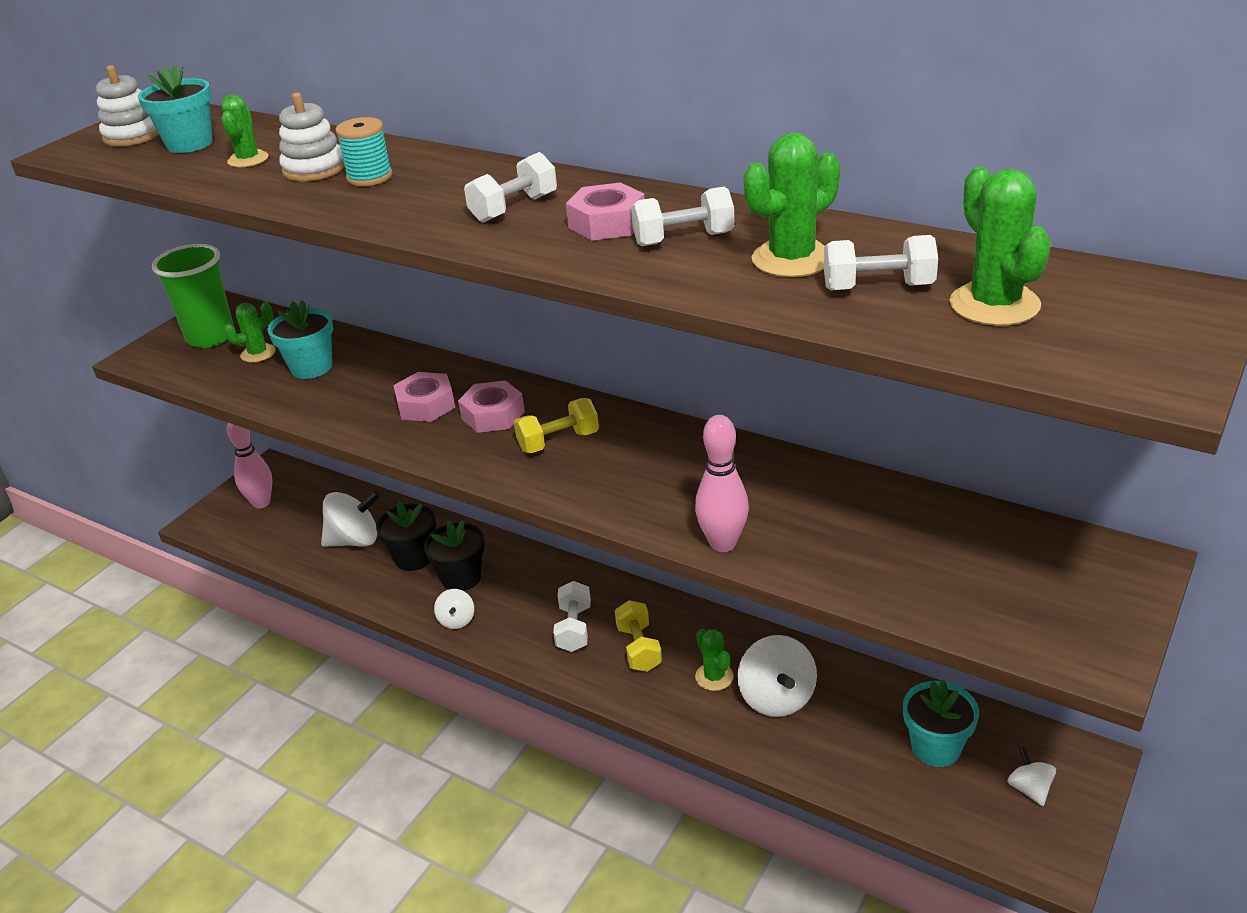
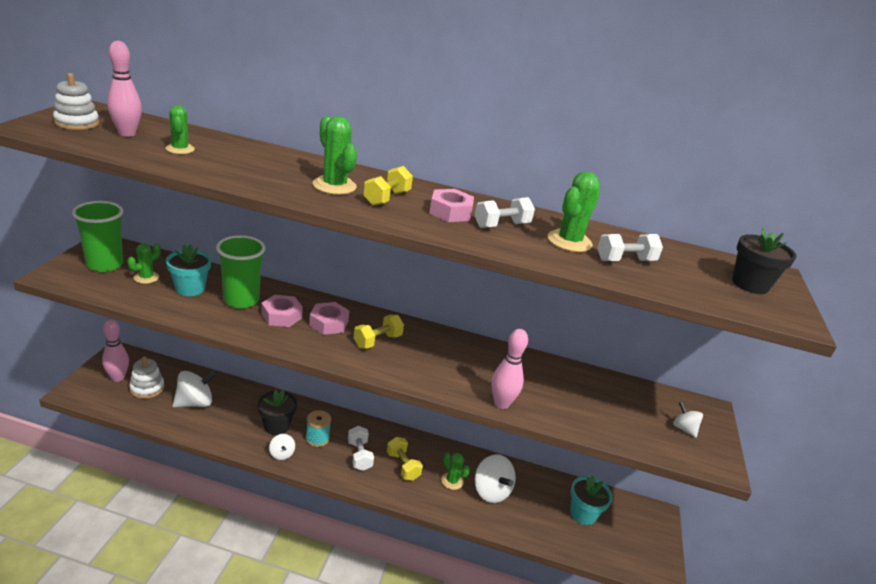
camera: 25 degrees left, 5 degrees down
turquoise flower pot [138,65,213,153] -> pink bowling pin [107,41,142,137]
white stacking toy [279,92,345,181] -> white stacking toy moved to [129,357,164,399]
turquoise spool [336,117,392,186] -> turquoise spool moved to [306,410,331,447]
black flower pot [376,502,436,571] -> black flower pot moved to [732,227,796,294]
white dumbbell [464,152,557,223] -> yellow dumbbell [363,166,413,206]
green cactus [950,166,1051,326] -> green cactus moved to [313,116,357,195]
white spinning top [1008,746,1056,806] -> white spinning top moved to [673,402,703,438]
none -> green cup [216,235,265,309]

